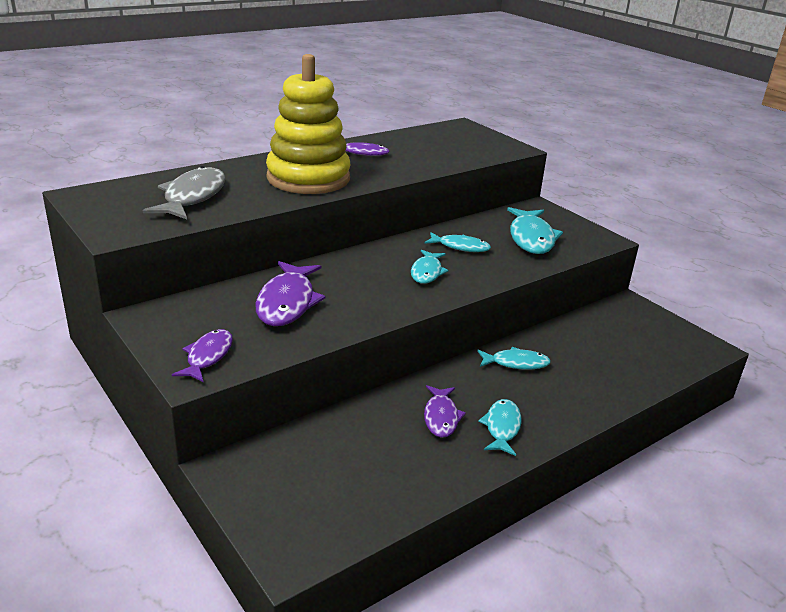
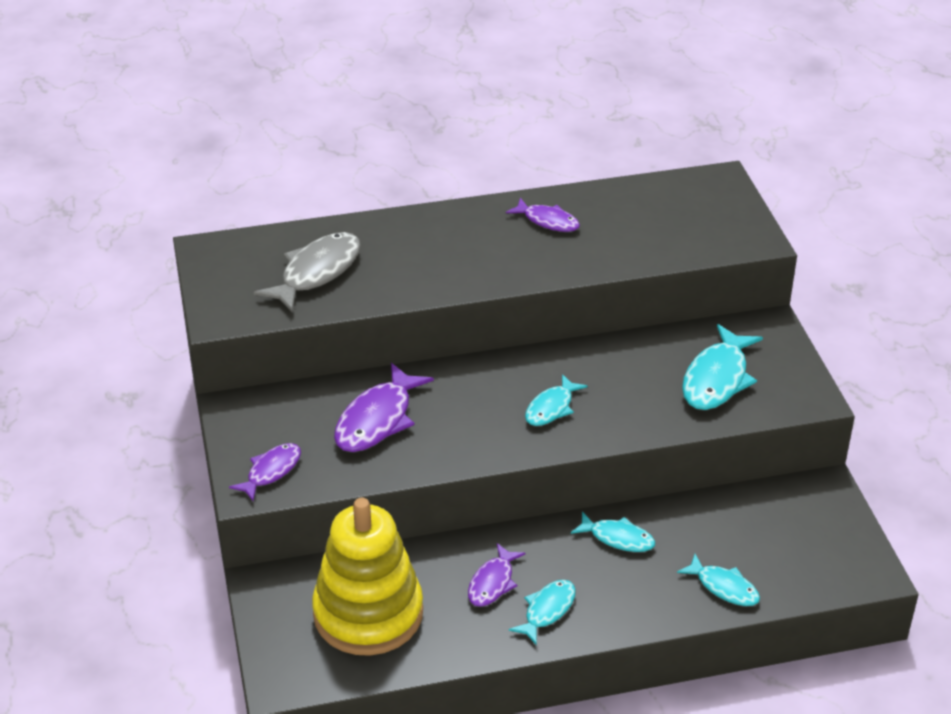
camera: 25 degrees right, 10 degrees up
yellow stacking toy [266,54,350,194] -> yellow stacking toy moved to [312,498,423,656]
turquoise fish [424,232,491,252] -> turquoise fish moved to [677,554,760,606]

